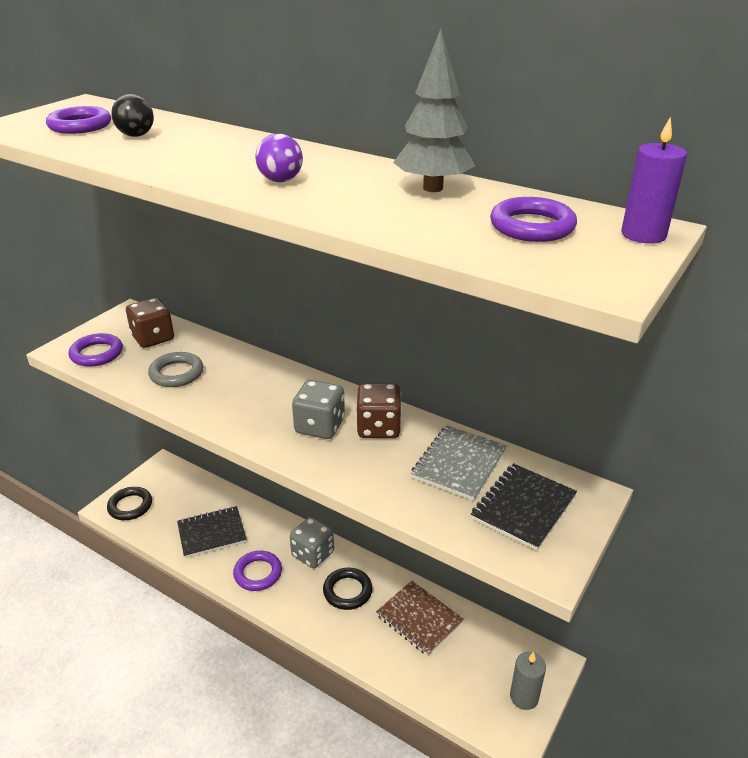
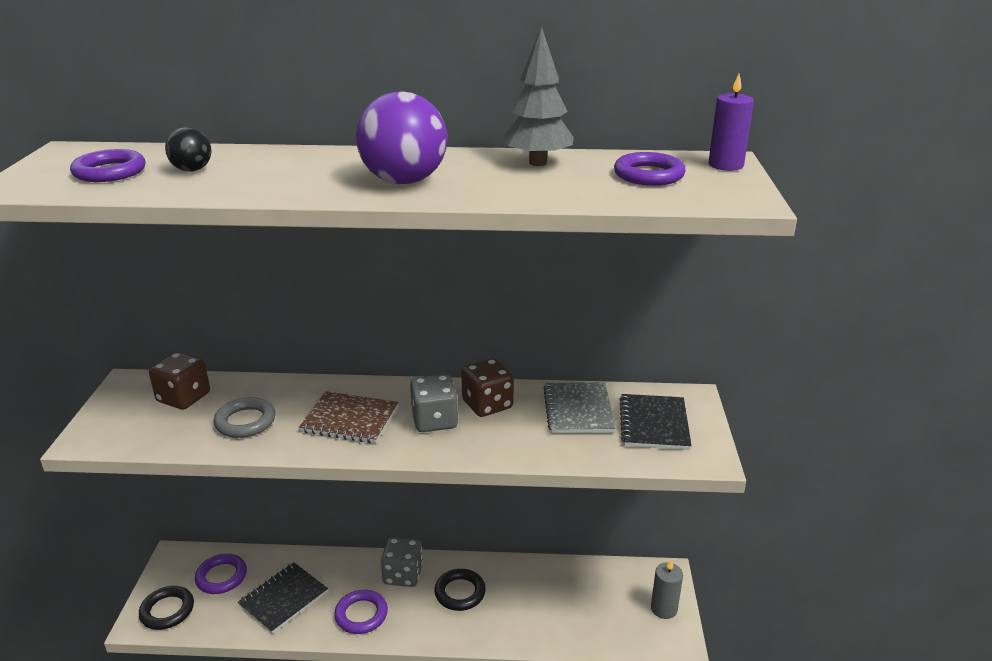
camera: 30 degrees left, 5 degrees down
purple ring [69,333,123,367] -> purple ring moved to [195,554,247,594]
purple ball [256,133,303,182] -> purple ball [356,91,447,184], size x1.99
brown notebook [376,581,464,656] -> brown notebook moved to [299,391,398,443]

